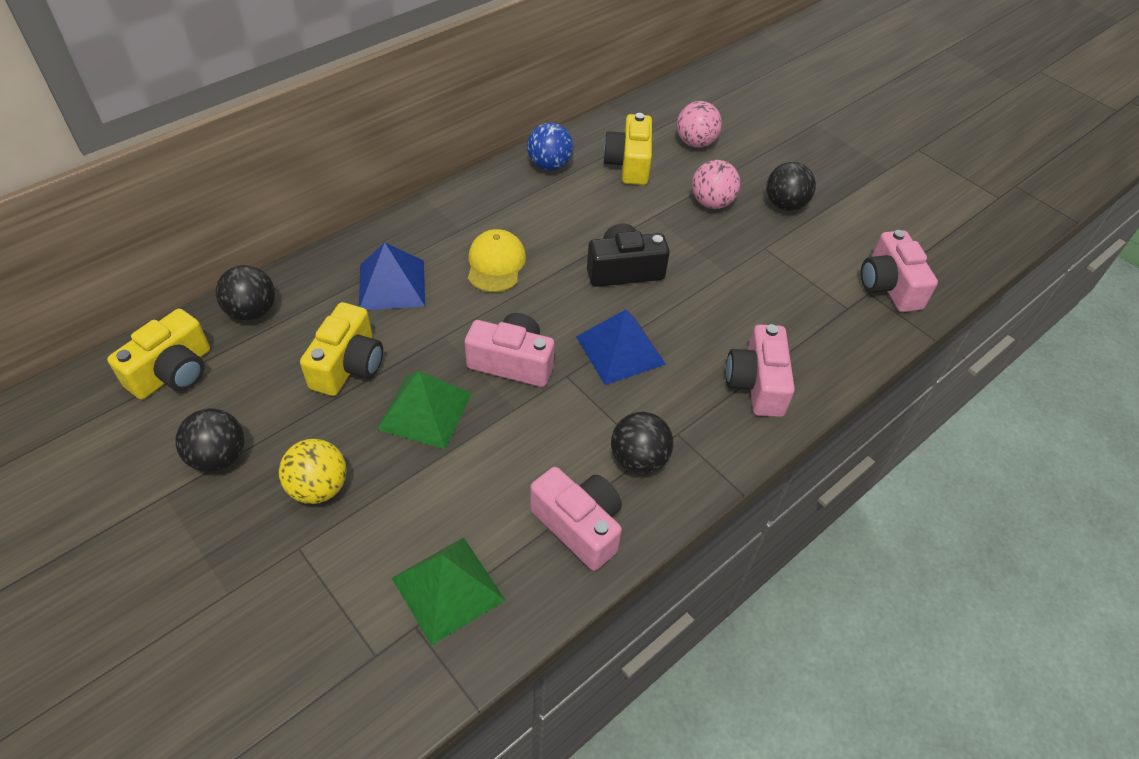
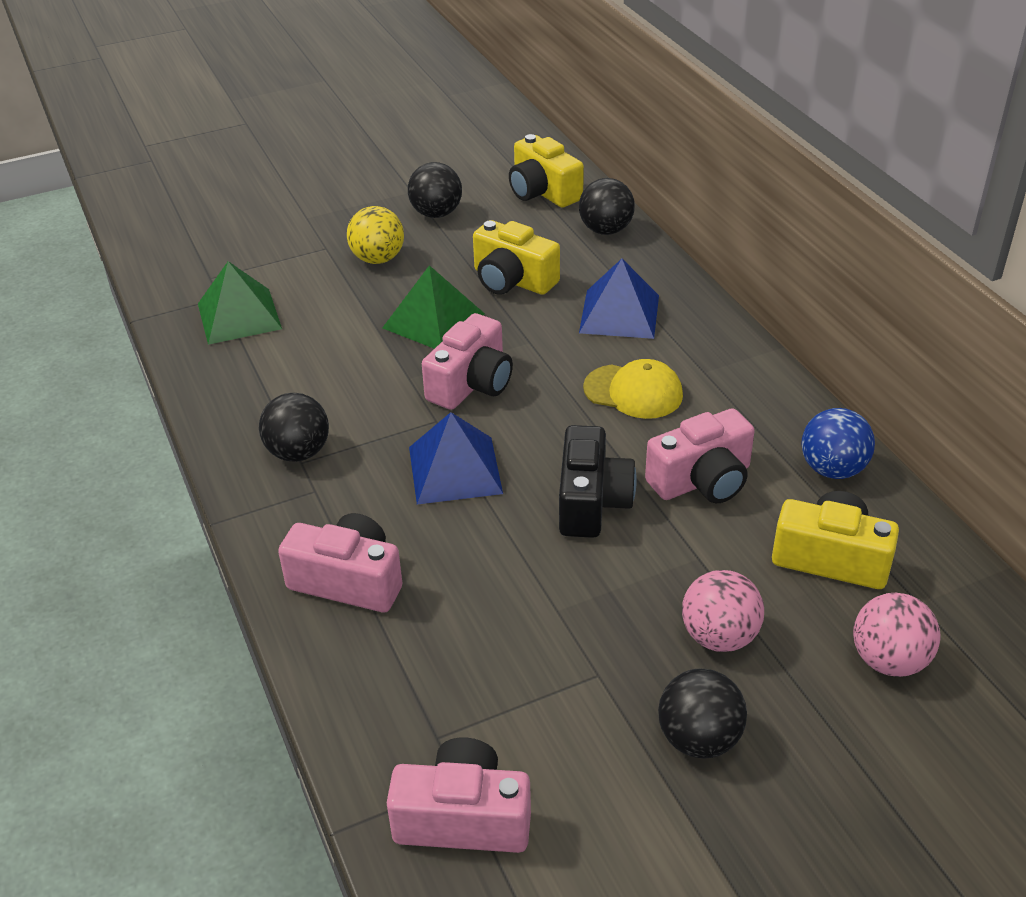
camera: 110 degrees right, 10 degrees down
pink camera [530,467,622,571] -> pink camera moved to [645,408,755,503]

